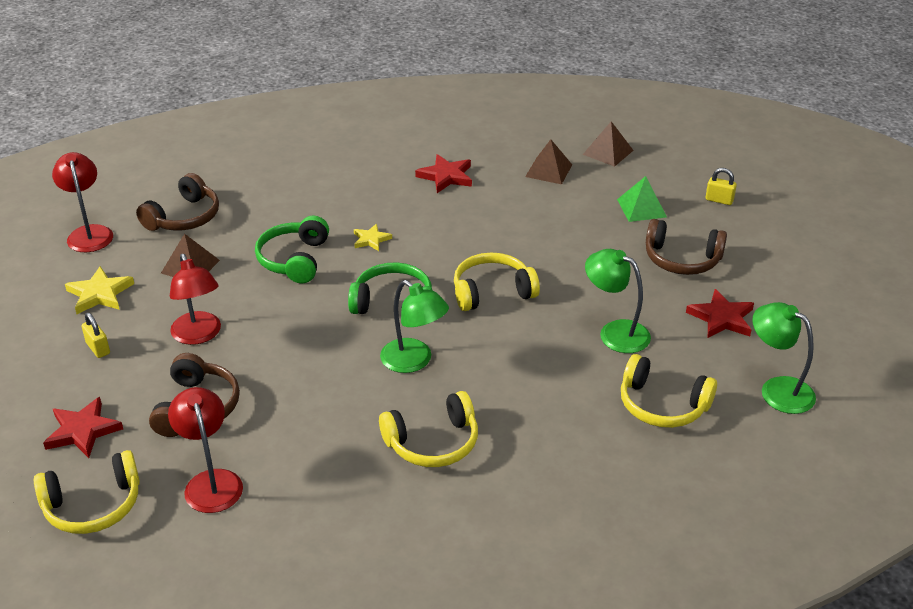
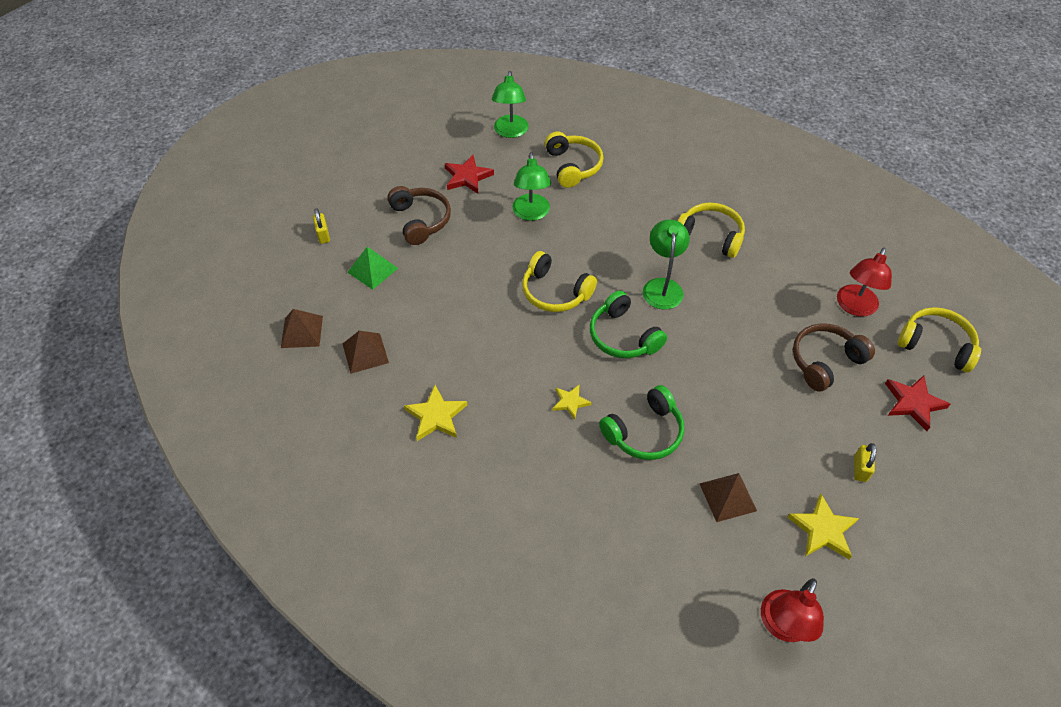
camera: 130 degrees left, 15 degrees up
brown headphones [136,173,219,231] -> none
red lamp [170,254,221,345] -> none
red star [415,154,472,193] -> yellow star [404,385,467,441]

